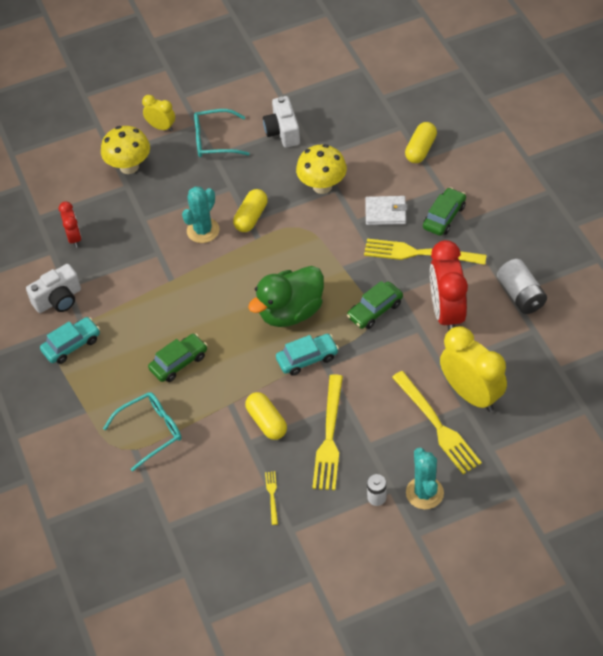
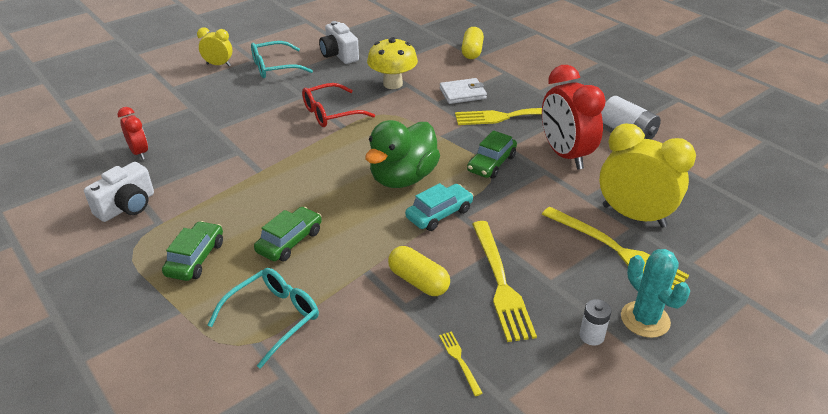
camera: 20 degrees left, 15 degrees down
turquoise car [40,317,100,364] -> none
yellow mushroom [101,126,150,174] -> none
turquoise cactus [182,186,220,243] -> none
yellow capsule [233,189,268,232] -> red glasses [302,83,375,127]
green car [423,187,466,236] -> green car moved to [162,221,223,281]

